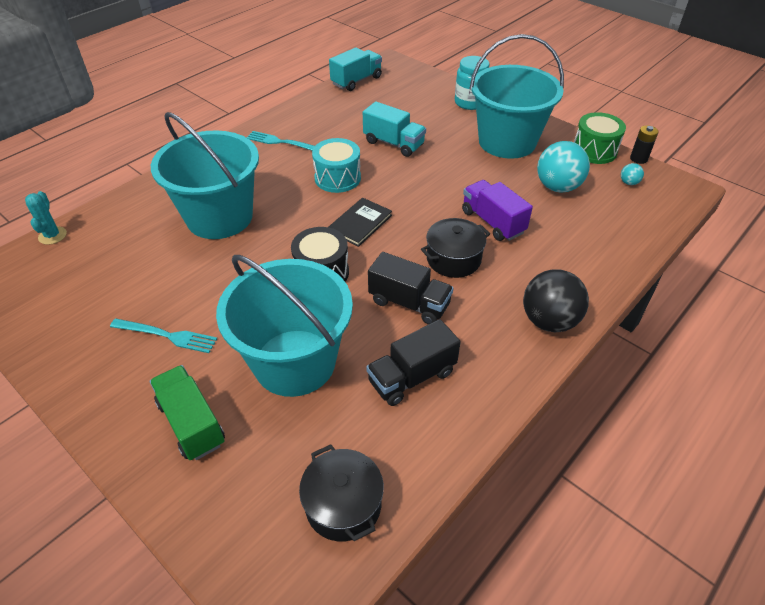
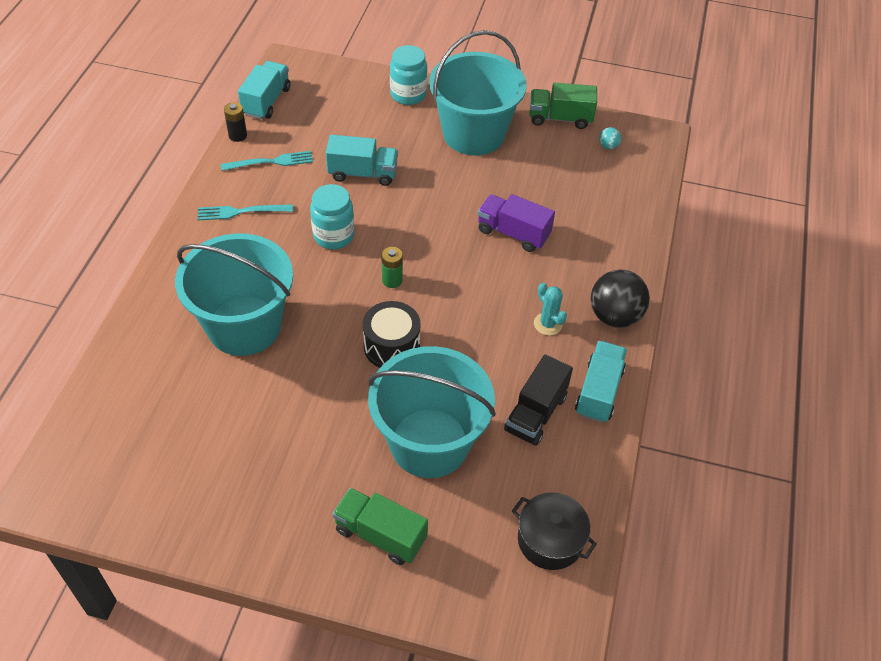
camera: 30 degrees left, 5 degrees up
turquoise cactus [25,191,67,245] -> turquoise cactus moved to [534,283,567,336]
turquoise fork [110,319,217,353] -> turquoise fork moved to [221,151,313,171]
turquoise drum [312,138,361,193] -> turquoise jar [310,184,354,249]
black book [329,198,392,247] -> green battery [382,247,403,288]
black truck [368,252,454,325] -> none
black pot [421,218,490,278] -> none
turquoise ball [537,141,590,192] -> none
green drum [574,112,626,164] -> green truck [530,83,597,129]
black battery [630,125,658,164] -> black battery moved to [224,102,247,142]
none -> turquoise truck [575,341,627,423]

